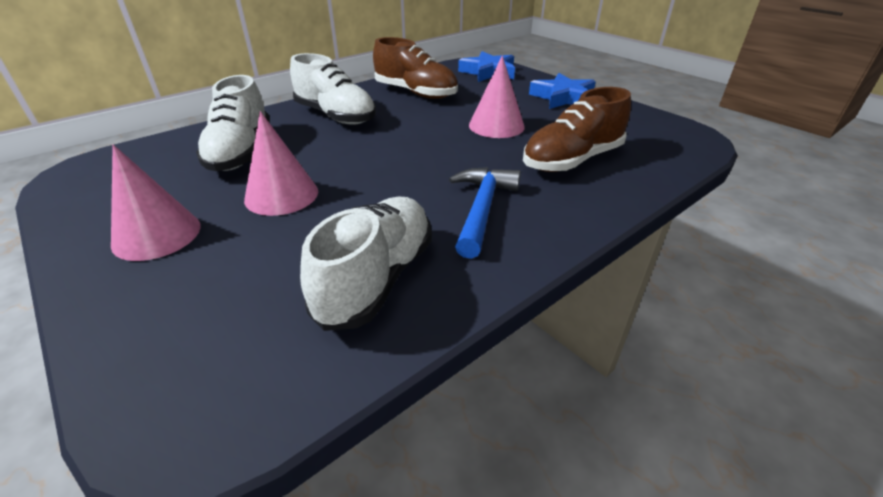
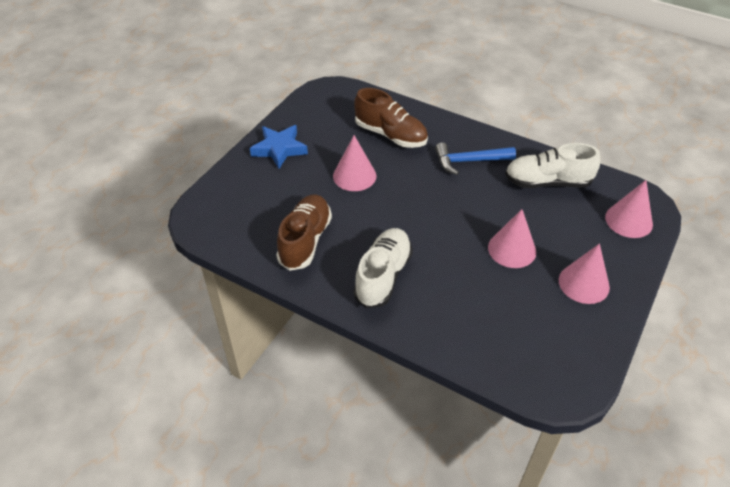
camera: 110 degrees left, 10 degrees up
white shoe [196,75,270,171] -> none
blue star [458,51,515,82] -> none
none -> pink cone [605,180,653,238]

